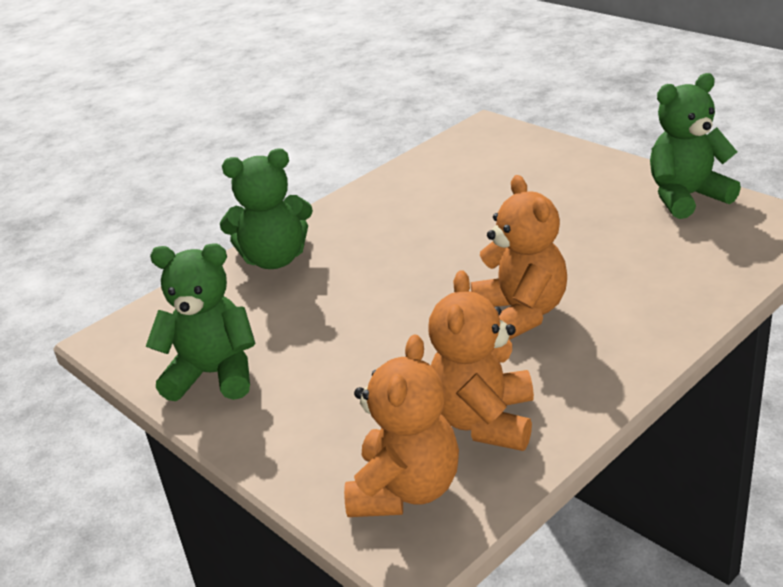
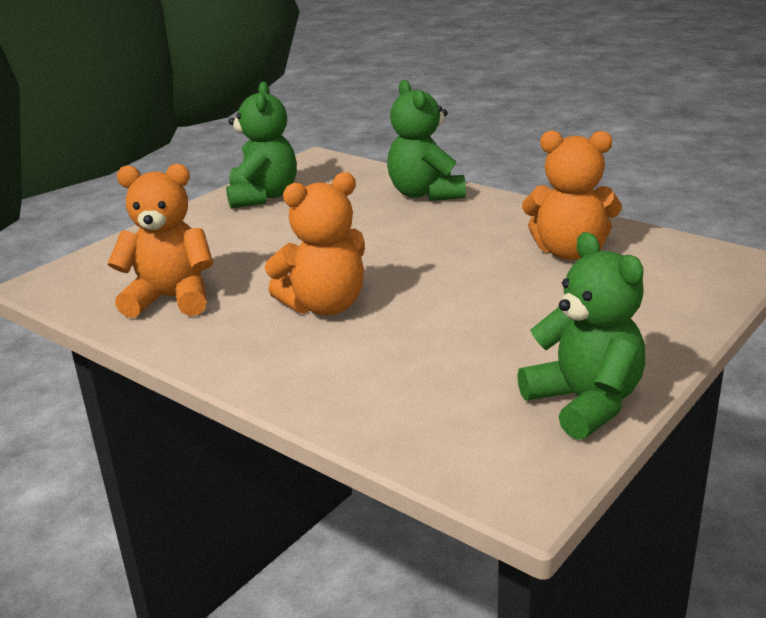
camera: 80 degrees right, 5 degrees down
orange teddy bear [344,334,459,517] -> orange teddy bear moved to [522,131,622,260]

